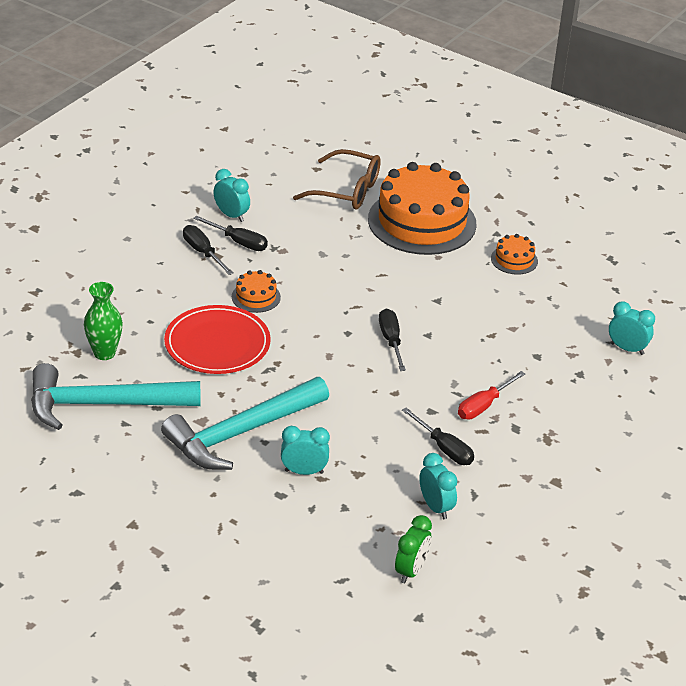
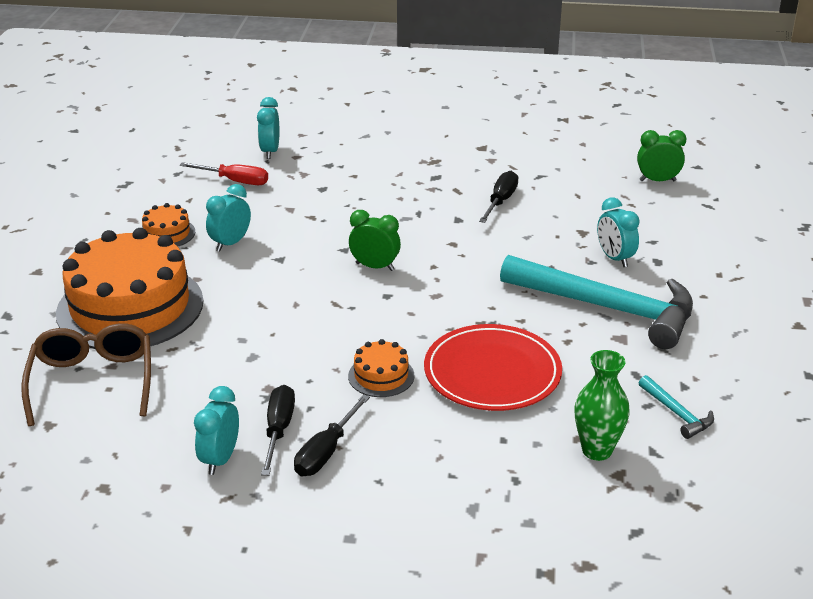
camera: 115 degrees left, 5 degrees down
turquoise hammer [31,363,201,430] -> turquoise hammer [639,375,714,439], size x0.41
black screwdriver [379,309,406,371] -> green clock [349,210,401,271]
turquoise clock [419,453,457,519] -> turquoise clock moved to [206,184,251,251]
red screwdriver [458,371,525,419] -> red screwdriver moved to [180,162,268,185]

